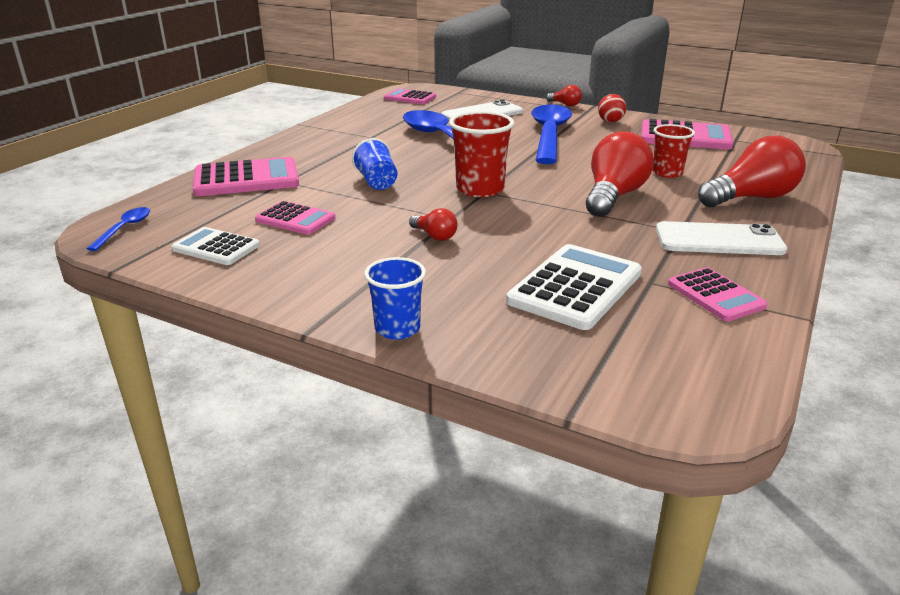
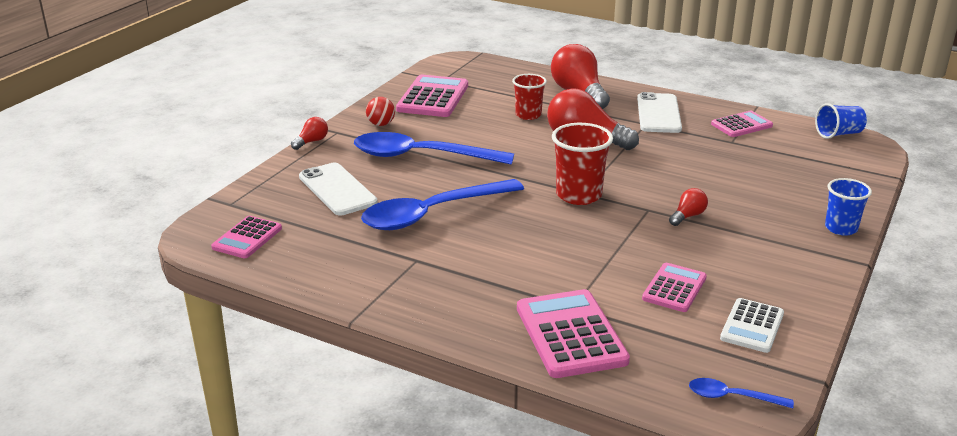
camera: 90 degrees left, 0 degrees up
blue cup [352,138,397,190] -> blue cup moved to [815,103,867,139]
white calculator [506,244,642,330] -> none

